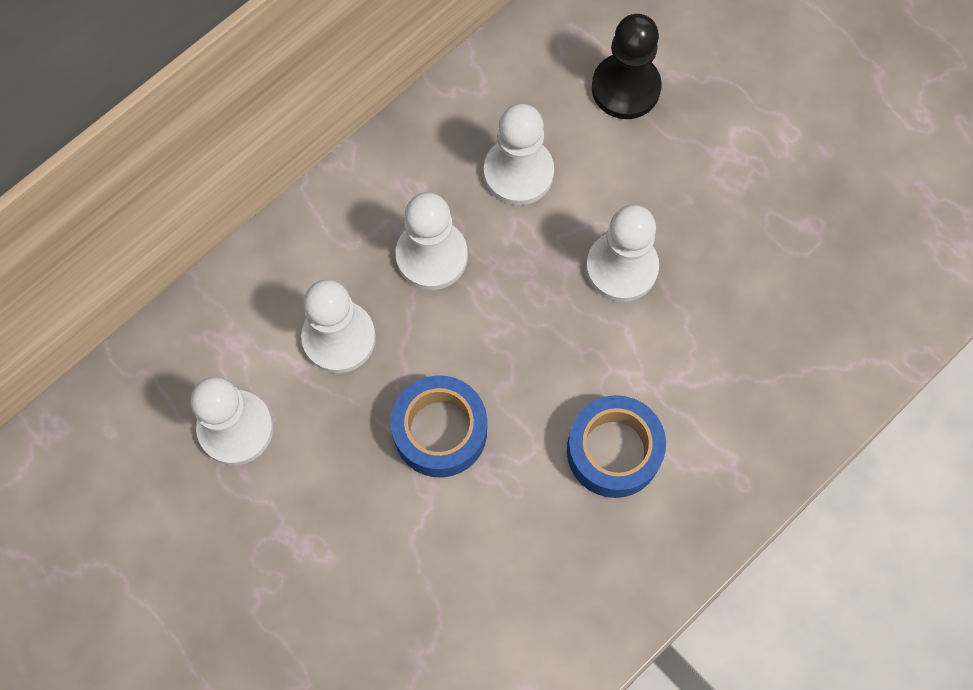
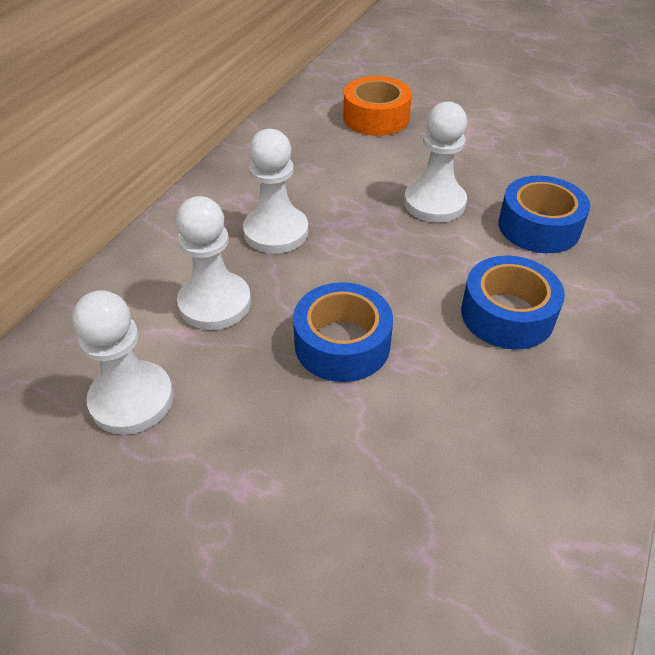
camera: 20 degrees left, 25 degrees down
white pawn [484,103,554,205] -> none
black pawn [592,14,662,119] -> orange tape [343,76,412,136]
none -> blue tape [498,176,590,253]

